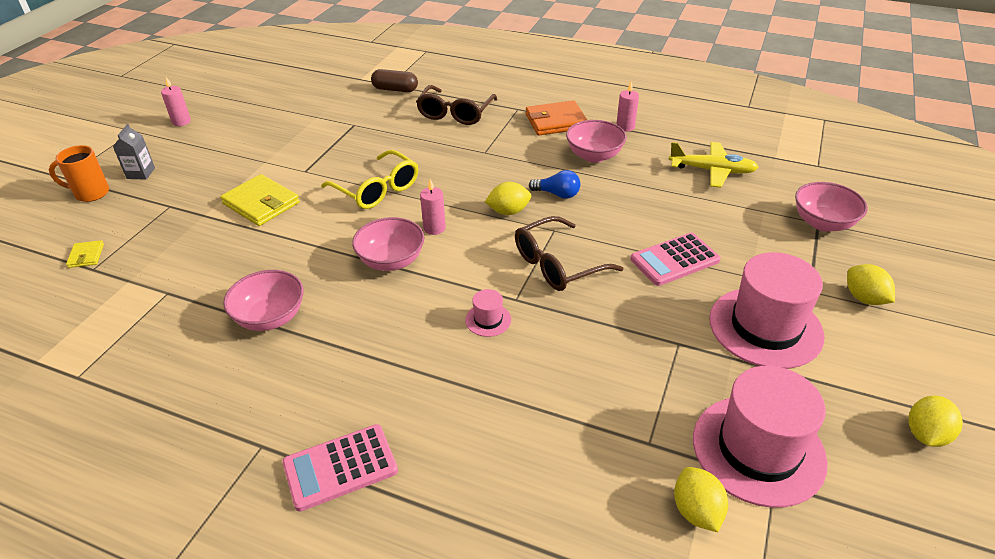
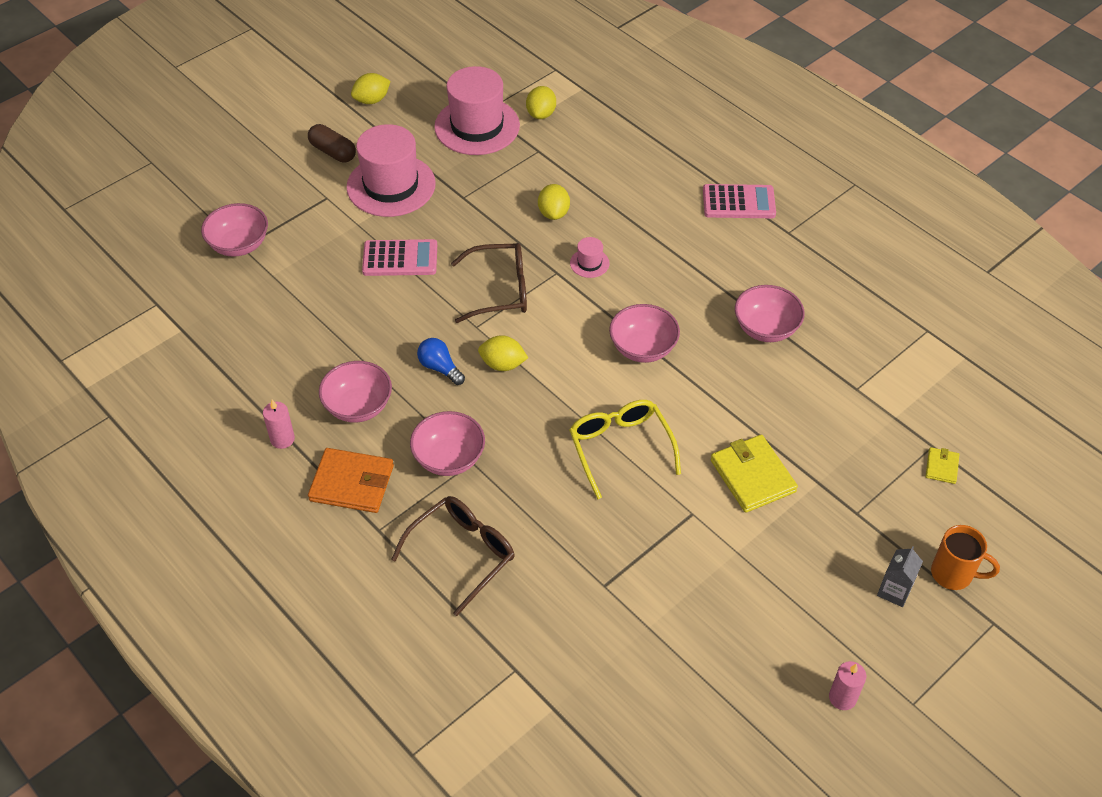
camera: 155 degrees left, 10 degrees up
brown capsule [371,69,418,92] -> brown capsule moved to [308,124,356,162]
pink candle [420,179,446,235] -> none
yellow plane [668,142,758,188] -> none
yellow lemon [847,264,895,305] -> yellow lemon moved to [538,184,570,220]
none -> pink bowl [410,411,485,476]

